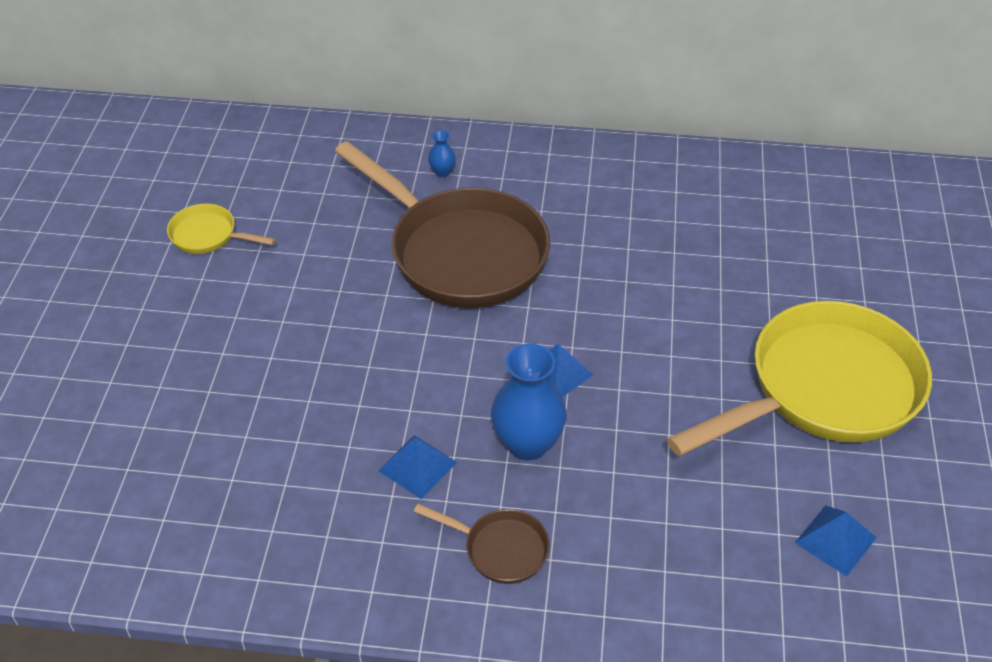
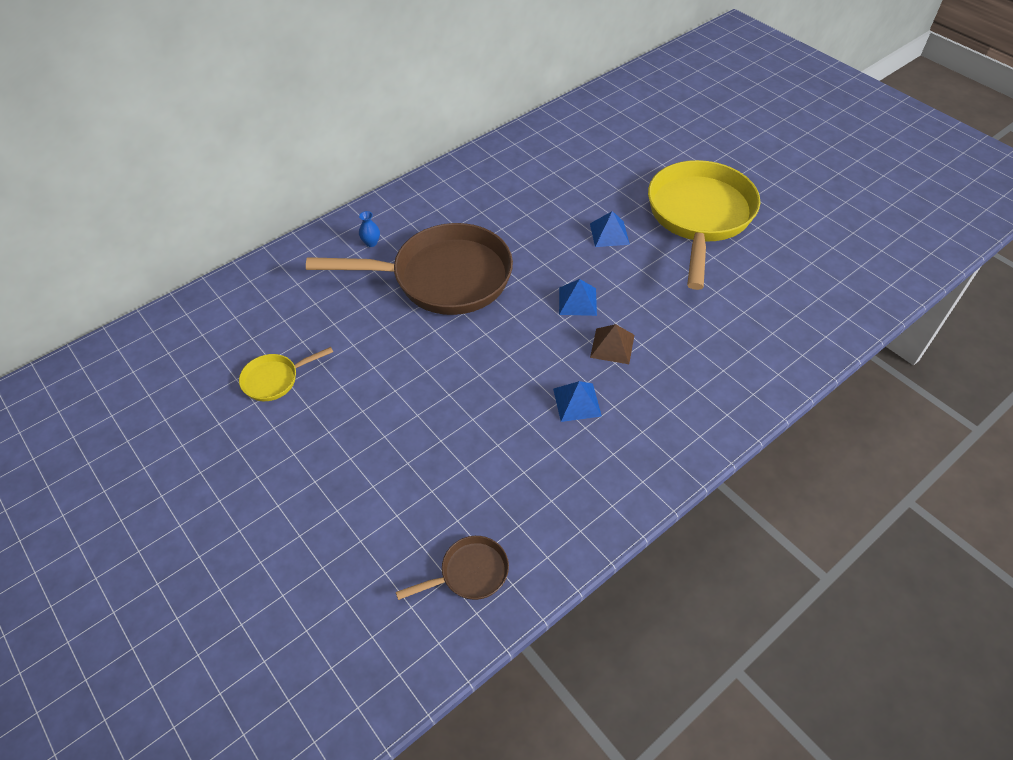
camera: 45 degrees left, 5 degrees up
brown pan [414,504,550,584] -> brown pan moved to [396,536,509,600]
blue vase [491,343,567,461] -> brown pyramid [590,324,634,364]
blue pyramid [795,505,877,577] -> blue pyramid moved to [590,211,630,247]

